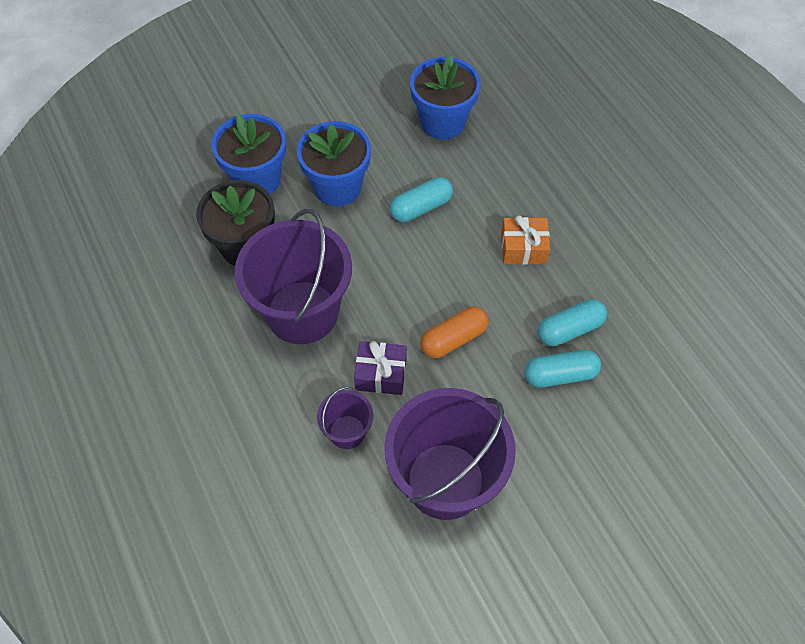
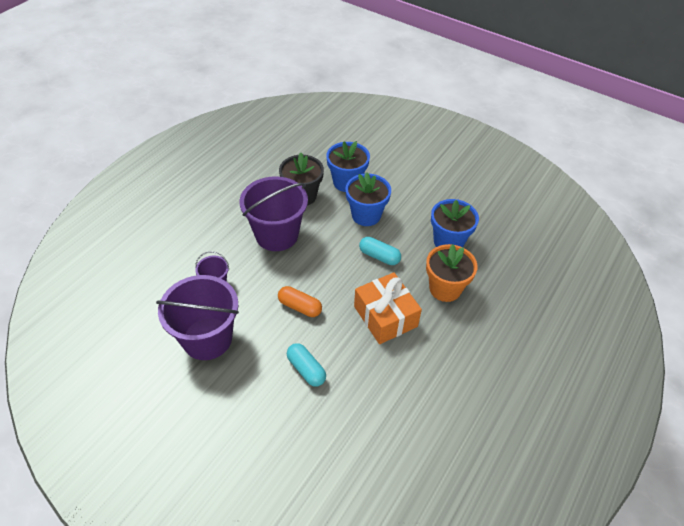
camera: 60 degrees right, 10 degrees down
purple gift [354,341,407,395] -> none
orange gift [501,215,550,265] -> orange gift [354,272,422,344], size x1.72
turquoise capsule [538,299,607,346] -> none
none -> orange flower pot [426,244,478,302]

